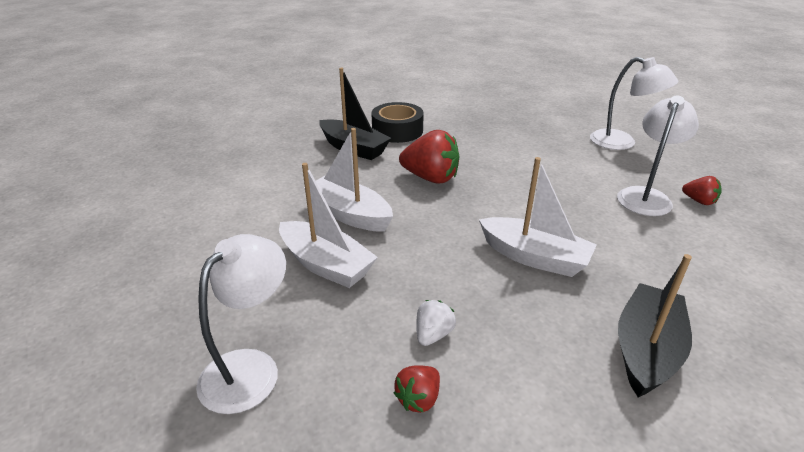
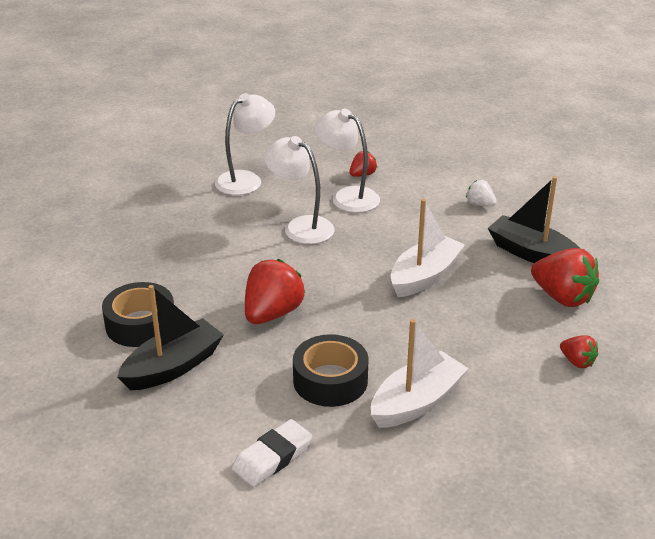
camera: 80 degrees left, 0 degrees up
white lamp [196,234,286,414] -> white lamp moved to [264,136,334,244]
white boat [304,128,393,231] -> black tape [293,334,369,407]
white strawberry [416,300,456,346] -> white strawberry moved to [466,180,497,206]
none -> white eraser [232,419,313,487]
none -> red strawberry [531,248,599,307]

